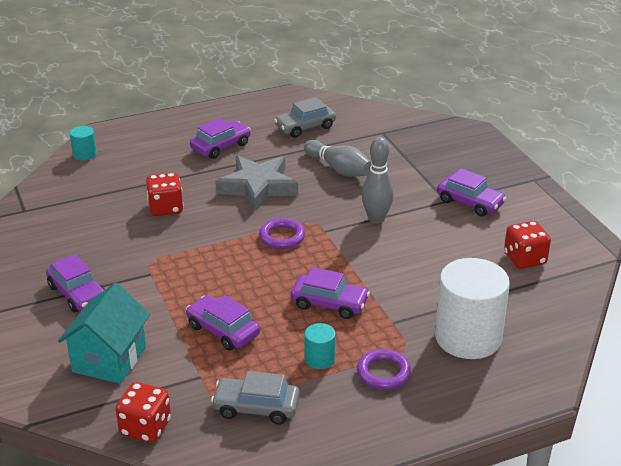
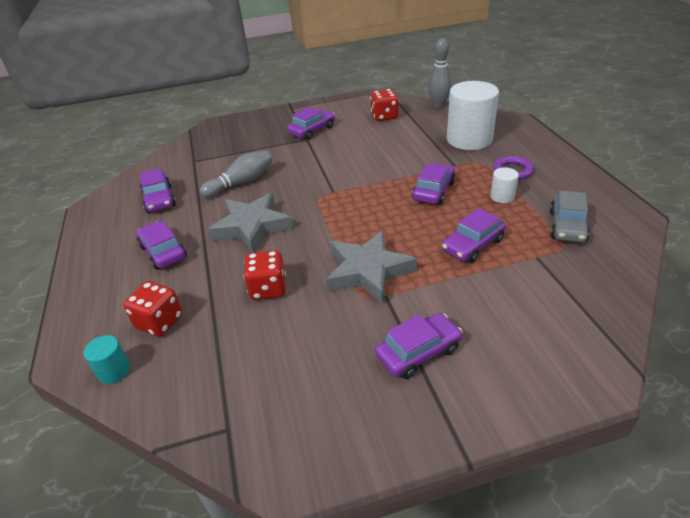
camera: 80 degrees left, 5 degrees up
turquoise house [58,283,150,384] -> none
red dice [115,382,171,443] -> red dice moved to [123,281,182,337]
purple ring [259,218,305,249] -> none
grey car [274,97,336,138] -> purple car [139,168,176,213]
turquoise cylinder [305,323,336,369] -> white cylinder [490,167,519,203]
grey bowling pin [361,137,394,223] -> grey bowling pin moved to [428,38,451,108]
none -> grey star [326,230,417,304]

